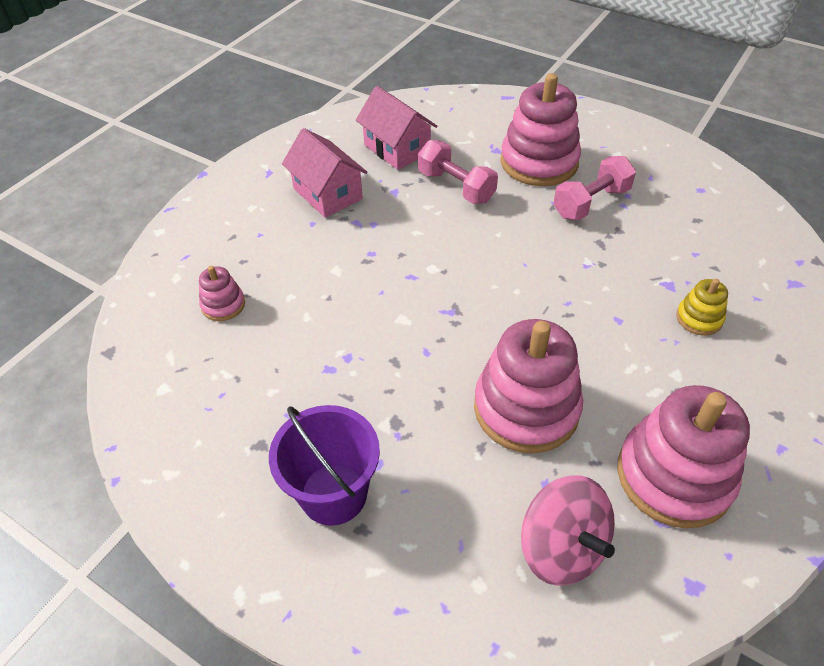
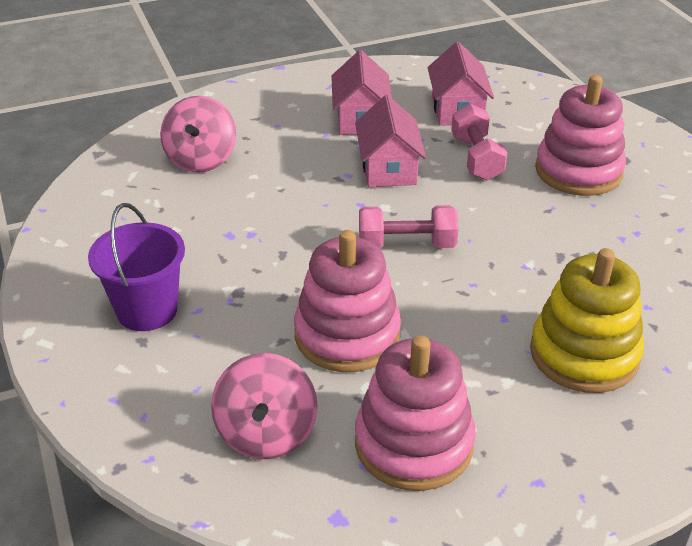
camera: 35 degrees right, 10 degrees down
pink stacking toy [199,266,245,321] -> pink spinning top [160,96,236,173]
pink dumbbell [553,156,636,220] -> pink dumbbell moved to [359,205,459,249]
yellow stacking toy [676,279,728,336] -> yellow stacking toy [530,248,644,393], size x2.12
none -> pink house [355,95,426,187]

